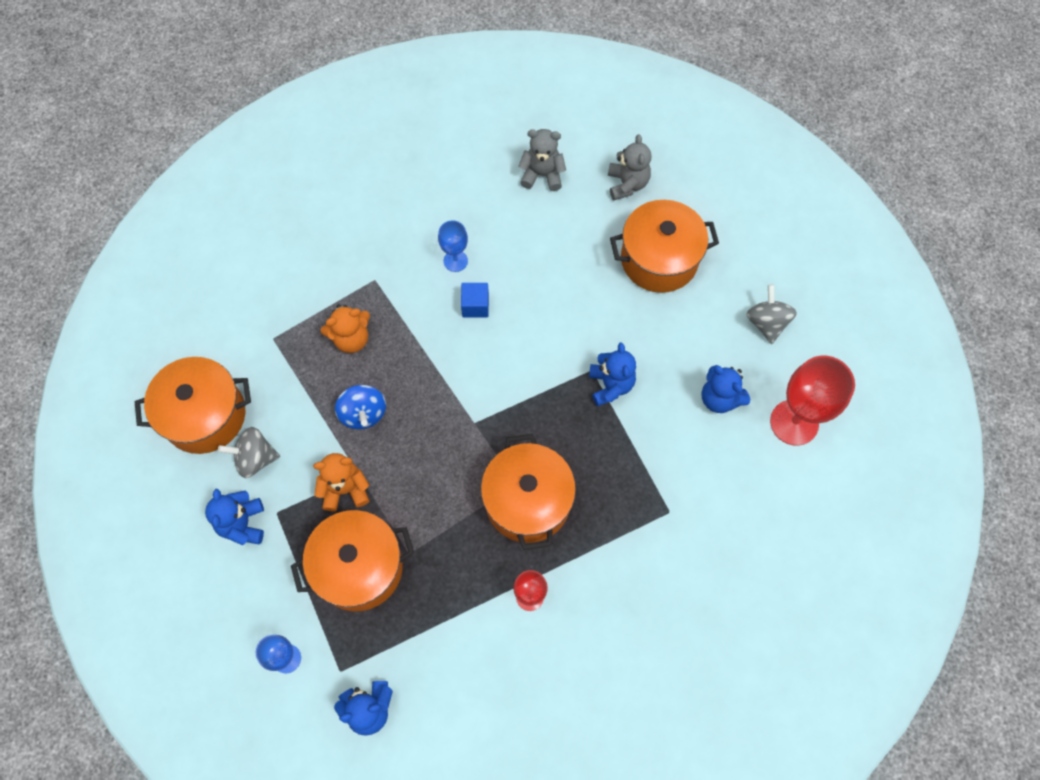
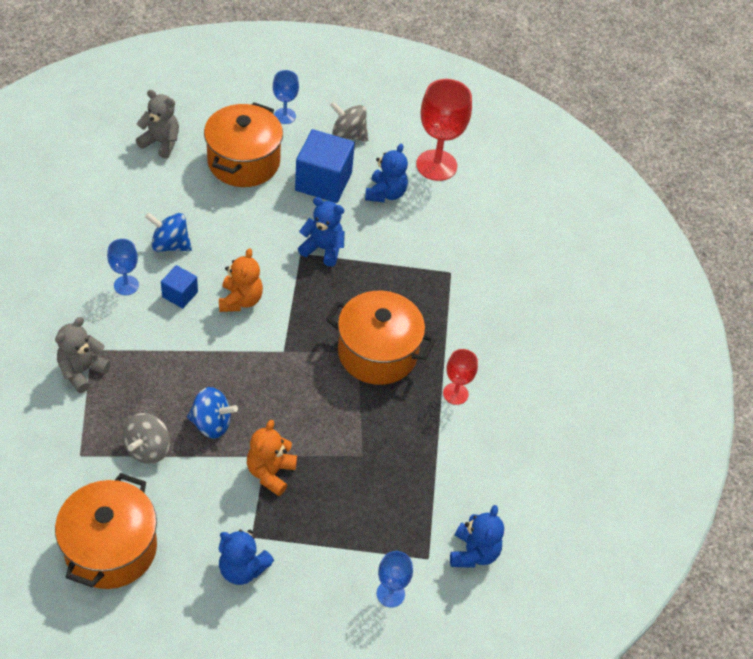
camera: 65 degrees left, 15 degrees down
grey spinning top [218,427,280,478] -> grey spinning top moved to [122,413,170,464]
orange pot [291,510,414,611] -> none
orange teddy bear [321,305,370,353] -> orange teddy bear moved to [219,248,263,312]
grey teddy bear [518,129,566,191] -> grey teddy bear moved to [55,317,110,393]
blue teddy bear [702,365,750,413] -> blue teddy bear turned 60 degrees counterclockwise [365,144,408,202]
none -> blue spinning top [145,212,192,252]
none -> blue goblet [273,70,299,124]
none -> blue cube [295,129,355,203]

